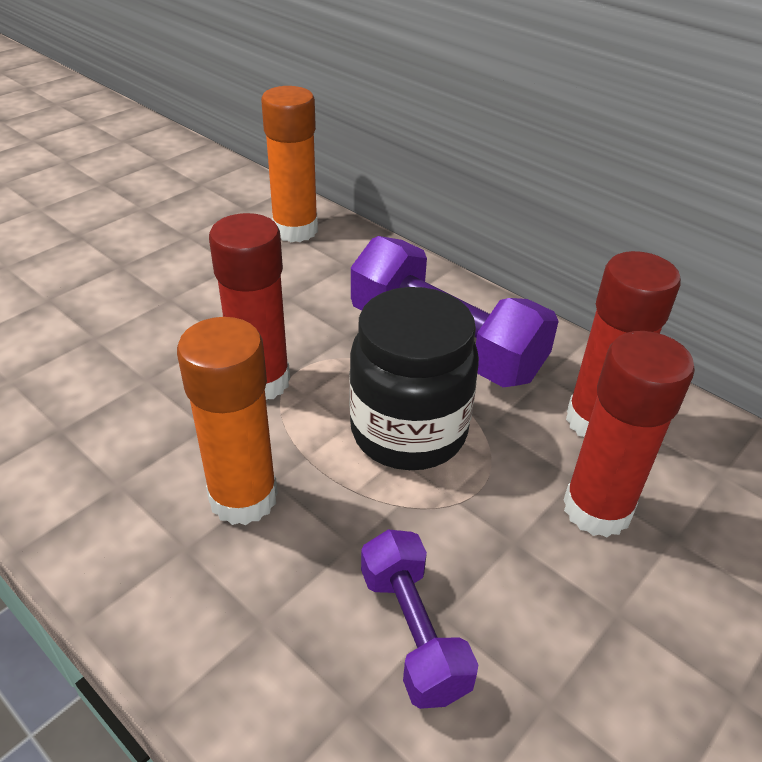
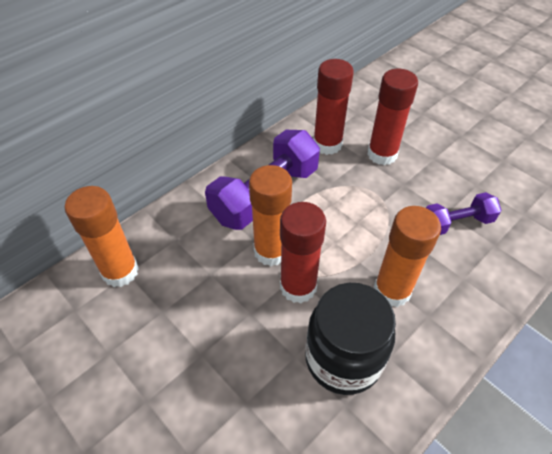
camera: 85 degrees left, 10 degrees up
black jar [349,287,479,470] -> black jar moved to [305,283,396,395]
none -> orange glue stick [249,165,292,266]

